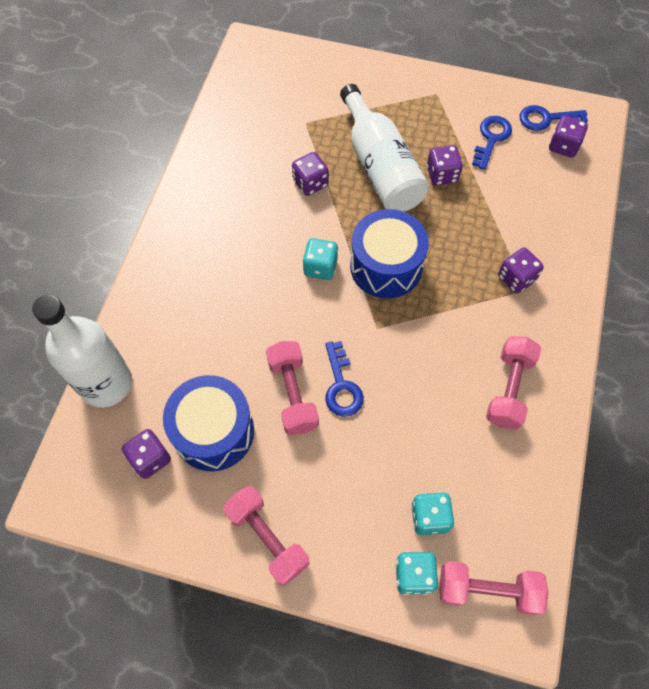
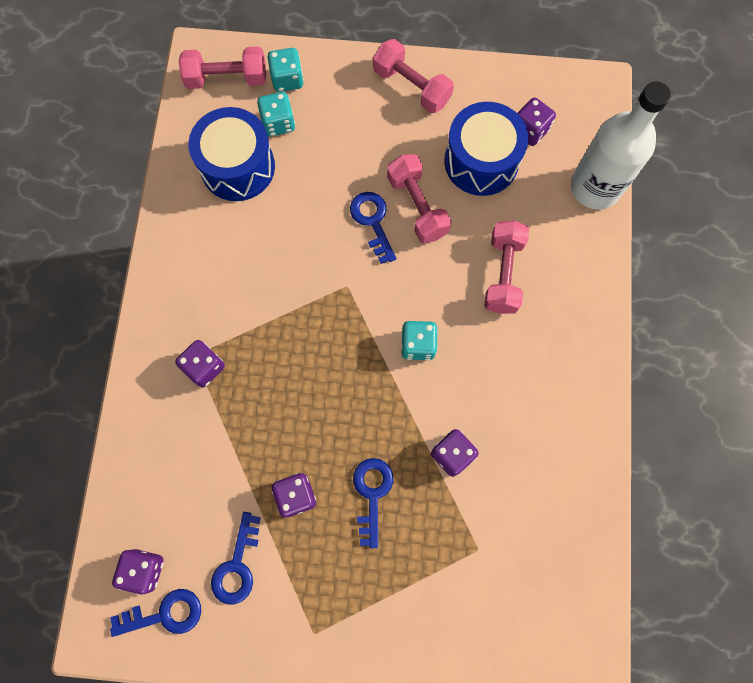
camera: 170 degrees right, 10 degrees up
white bottle [340,84,429,212] -> blue key [353,458,393,548]
blue drum [350,209,429,298] -> blue drum moved to [188,107,275,201]
pink dumbbell [486,336,541,430] -> pink dumbbell moved to [484,220,529,314]

